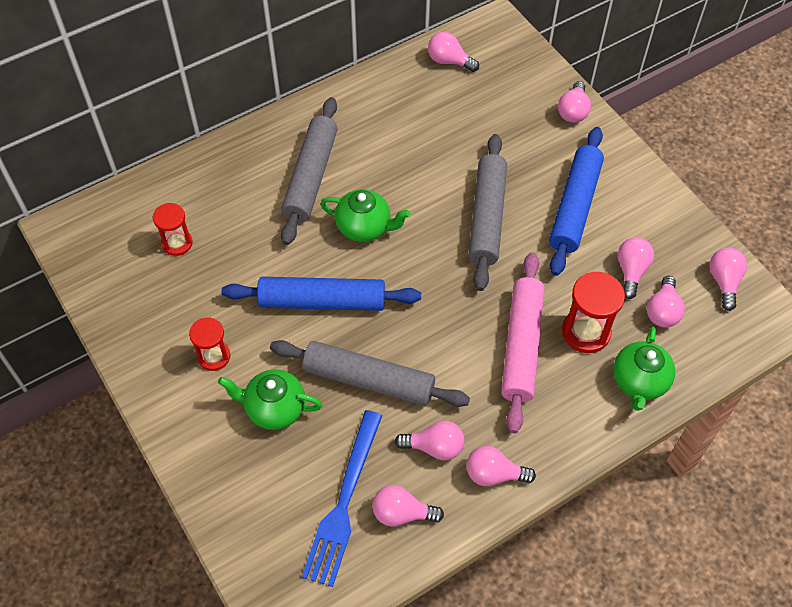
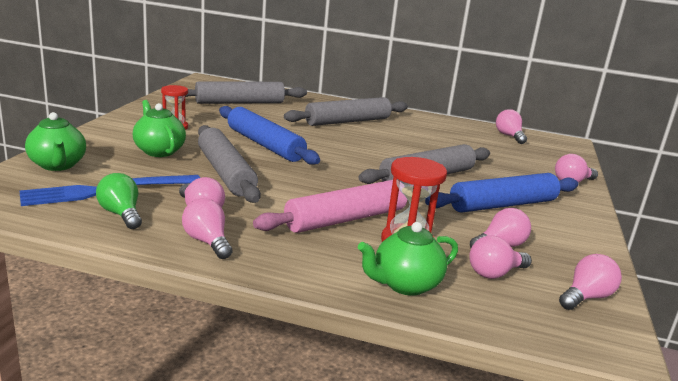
camera: 45 degrees right, 35 degrees down
red hourglass [153,203,193,256] -> grey rolling pin [185,81,307,104]
green teapot [321,189,410,242] -> green teapot moved to [25,112,86,171]
pink light bulb [372,485,444,527] -> green light bulb [96,173,142,229]

